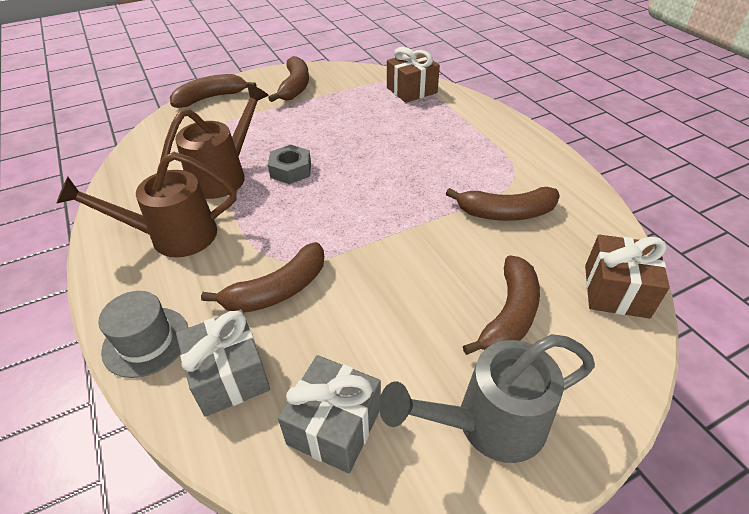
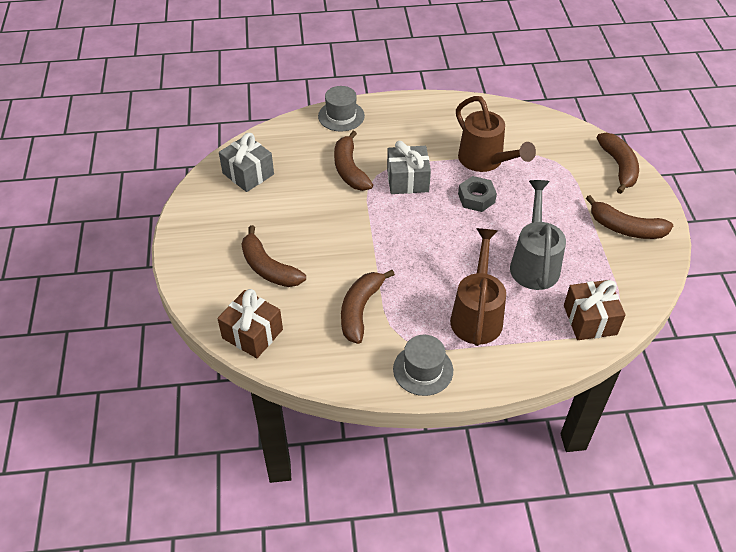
camera: 110 degrees right, 5 degrees up
brown watering can [56,152,237,257] -> brown watering can moved to [450,228,506,346]
grey gift [176,309,270,417] -> grey gift moved to [387,141,431,194]
grey watering can [379,334,595,463] -> grey watering can moved to [510,180,566,290]
none -> grey hat [393,335,453,396]

